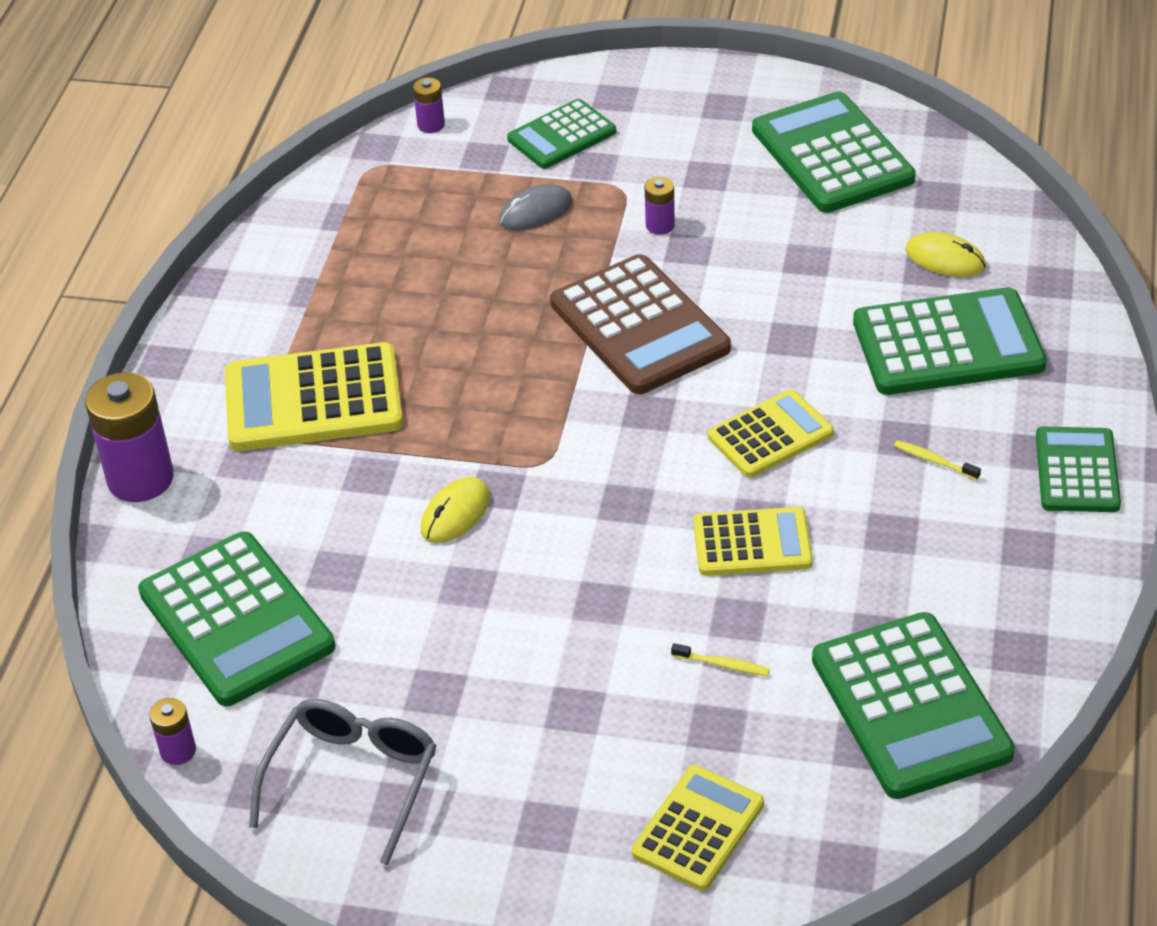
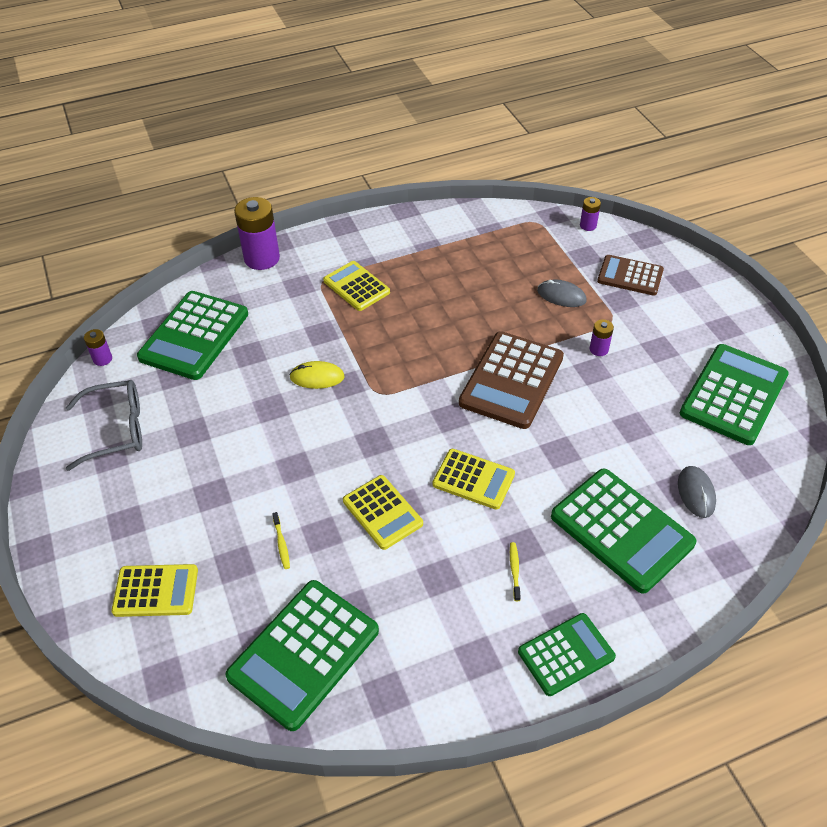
camera: 55 degrees right, 5 degrees up
yellow calculator [225,342,403,451] -> yellow calculator [323,261,390,311], size x0.61
green calculator [507,99,616,169] -> brown calculator [597,255,664,296]
yellow mouse [905,232,986,277] -> grey mouse [678,466,716,518]

